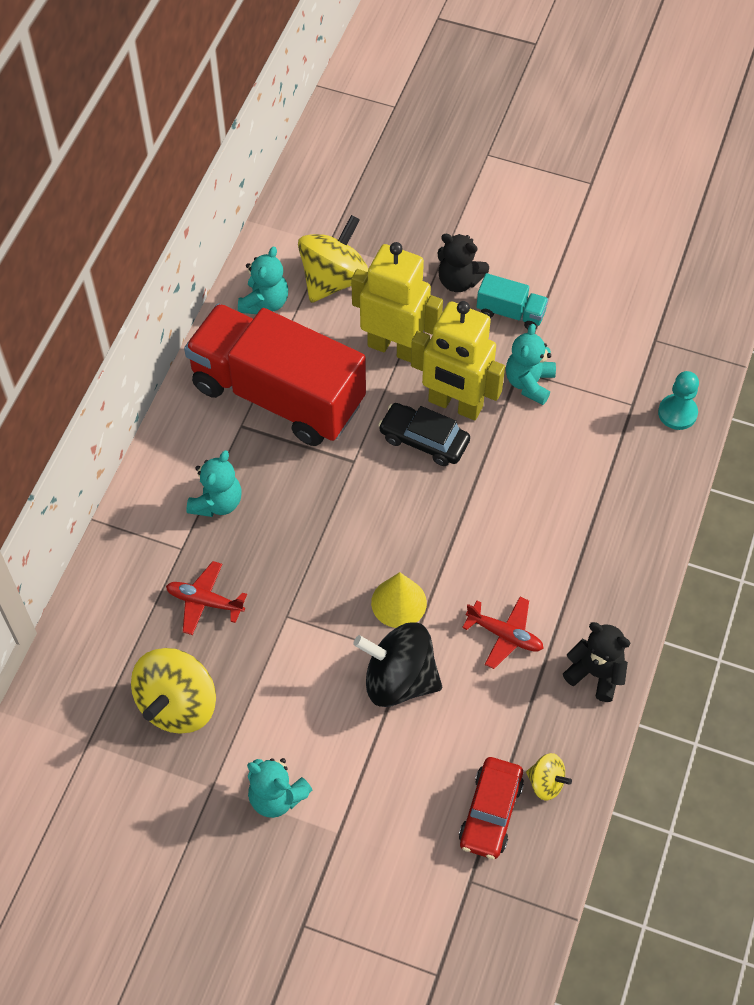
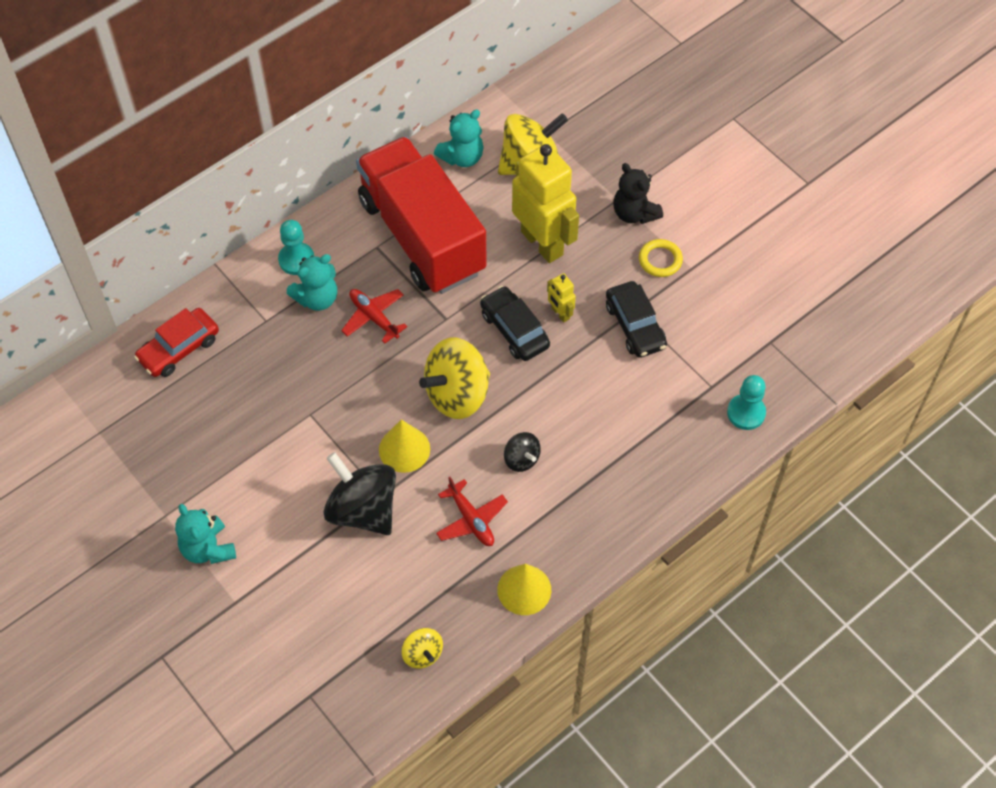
camera: 30 degrees right, 0 degrees up
yellow spinning top [131,648,216,733] -> yellow spinning top moved to [419,338,490,419]
red plane [166,561,247,635] -> red plane moved to [341,289,407,343]
yellow robot [411,301,505,420] -> yellow robot [547,273,576,323], size x0.43
red car [459,757,524,859] -> red car moved to [134,308,219,377]
turquoise truck [477,273,549,329] -> yellow ring [639,239,683,277]
turquoise teddy bear [506,324,556,405] -> black car [606,281,667,358]
black teddy bear [563,622,630,702] -> yellow cone [497,564,551,615]
none -> turquoise pawn [278,220,314,275]
none -> black spinning top [504,432,541,472]

